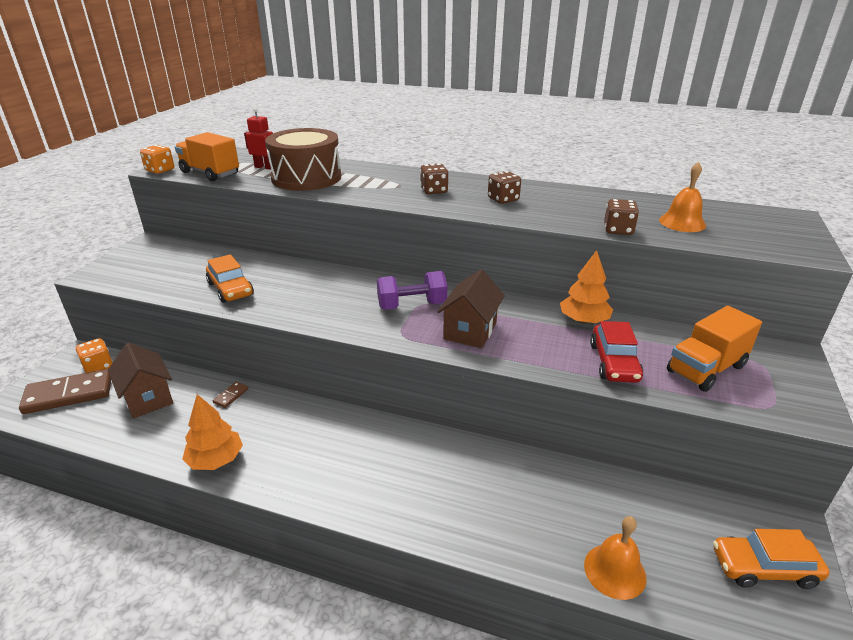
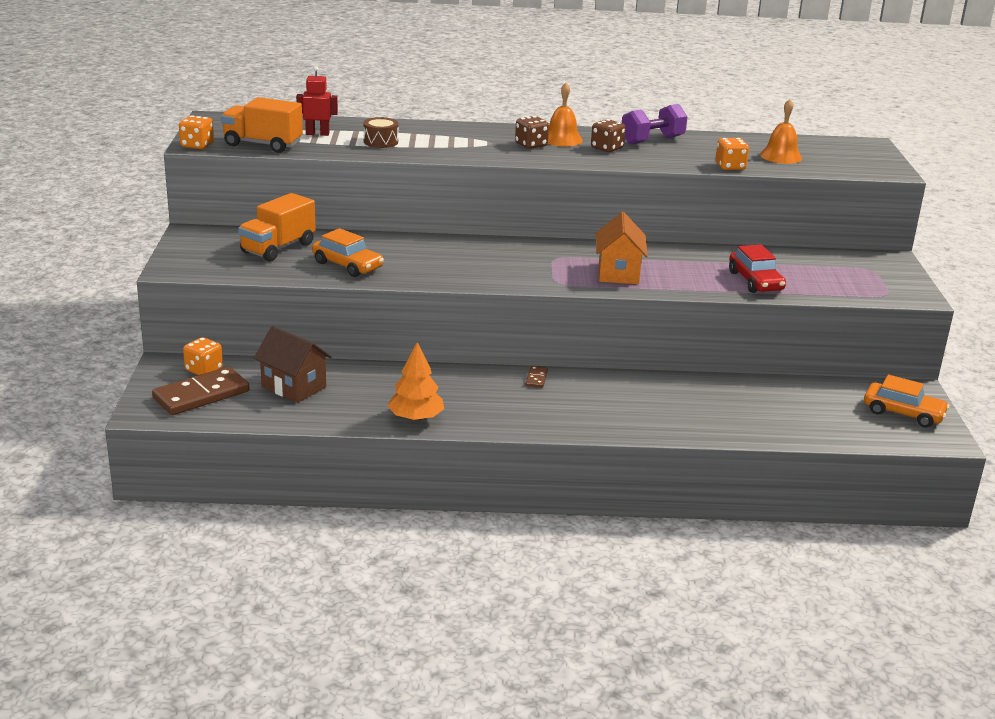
camera: 20 degrees left, 5 degrees down
brown domino [213,382,249,408] -> brown domino moved to [525,366,548,388]
brown drum [265,128,341,191] -> brown drum [363,117,398,148], size x0.44
purple dumbbell [377,271,447,310] -> purple dumbbell moved to [622,104,688,145]
brown house [438,269,505,348] -> orange house [596,212,648,284]
orange tree [560,250,613,324] -> none
orange bell [584,516,646,600] -> orange bell moved to [548,83,583,146]
brown dice [604,199,639,235] -> orange dice [715,138,749,170]
orange truck [667,306,762,392] -> orange truck moved to [238,193,316,262]
orange car [713,529,830,589] -> orange car turned 135 degrees counterclockwise [864,375,950,428]

